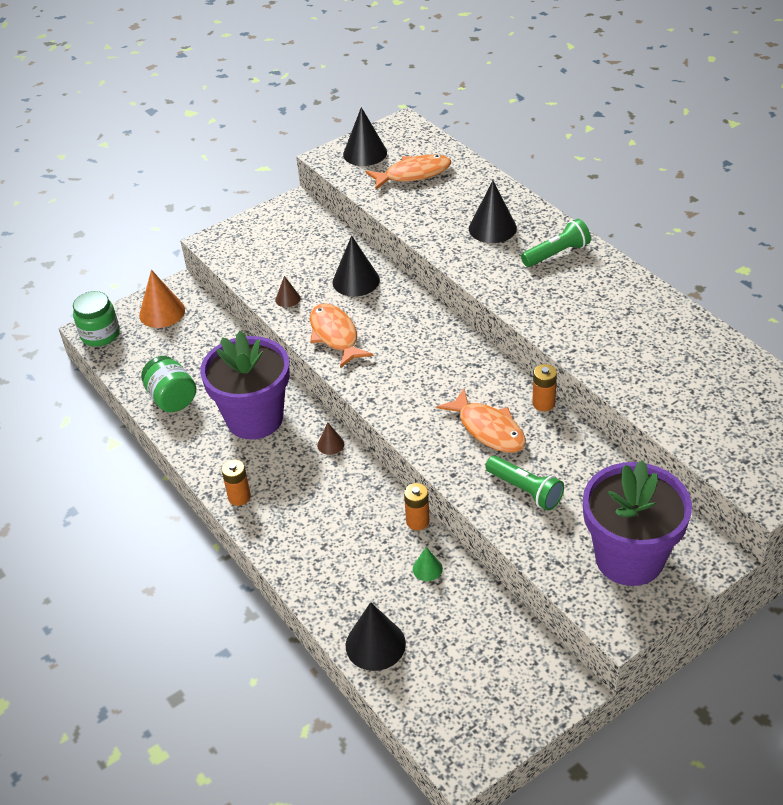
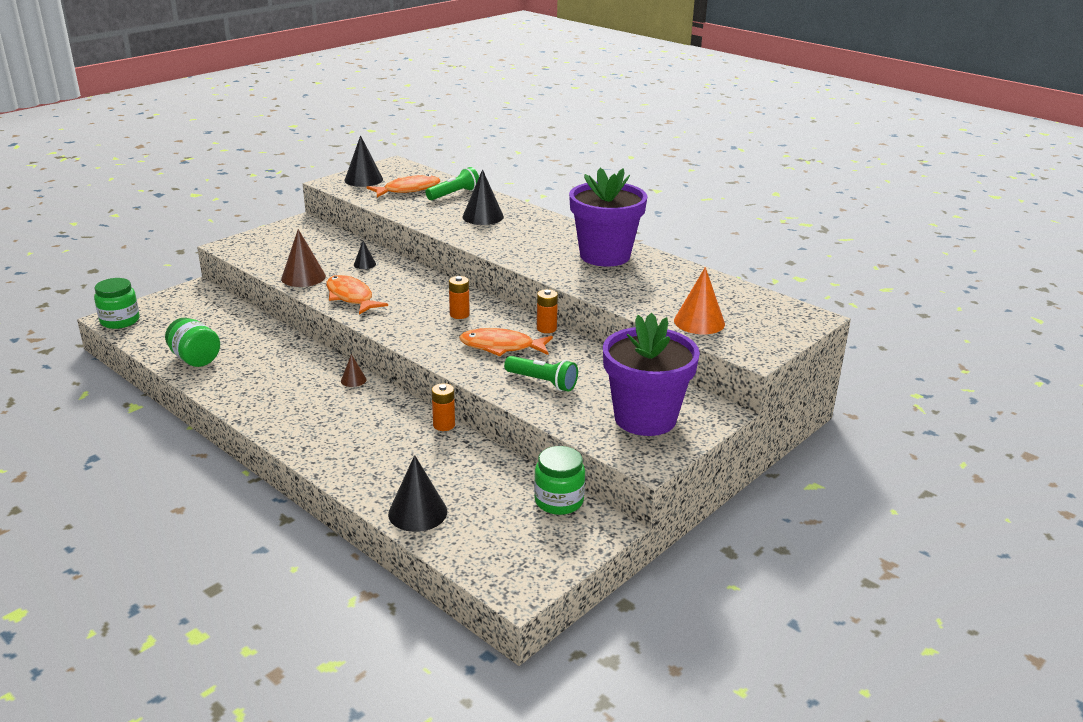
camera: 15 degrees left, 15 degrees down
orange cone [139,270,185,328] -> orange cone moved to [674,267,725,334]
purple flower pot [200,331,290,440] -> purple flower pot moved to [569,168,648,267]
orange battery [221,459,251,506] -> orange battery moved to [449,276,470,319]
brown cone [275,276,300,307] -> brown cone [281,229,326,287], size x1.91
black cone [332,236,380,297] -> black cone [354,241,376,269], size x0.52
green cone [413,547,443,581] -> none
orange fish [437,389,526,453] -> orange fish turned 150 degrees clockwise [459,328,553,356]
green flashlight [521,219,591,267] -> green flashlight moved to [425,167,479,200]
none -> green jar [534,446,585,515]

